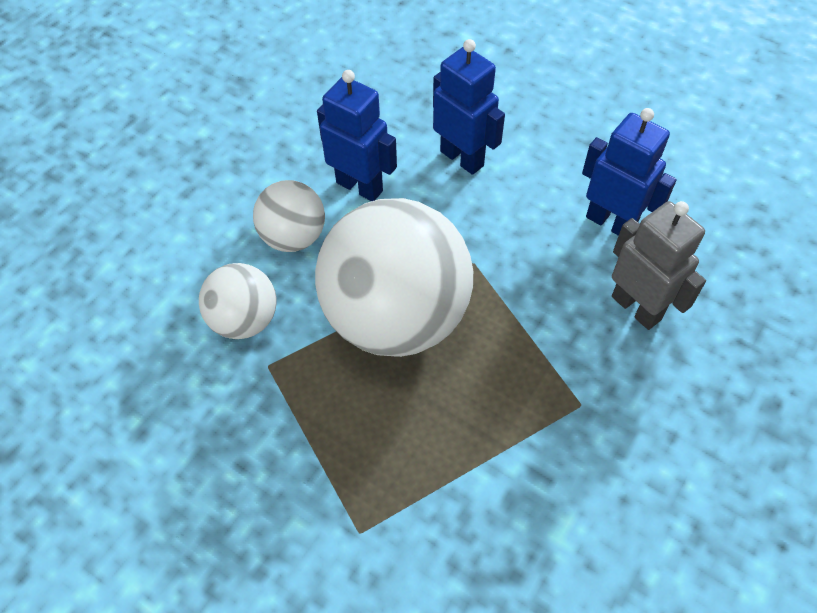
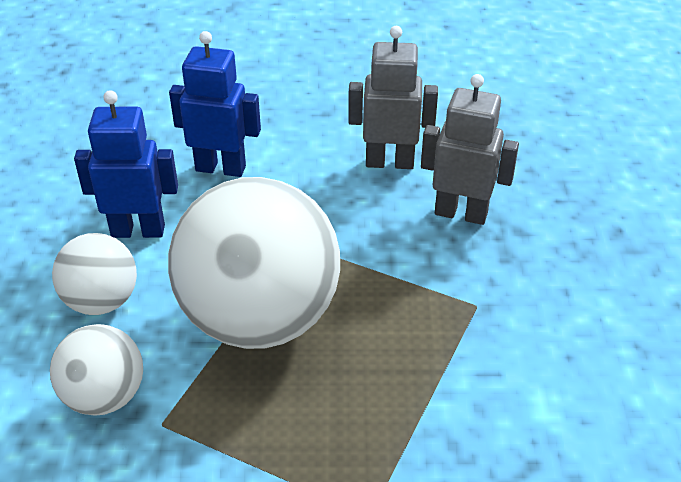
camera: 35 degrees left, 15 degrees down
blue robot [582,108,677,236] -> grey robot [348,26,438,169]

